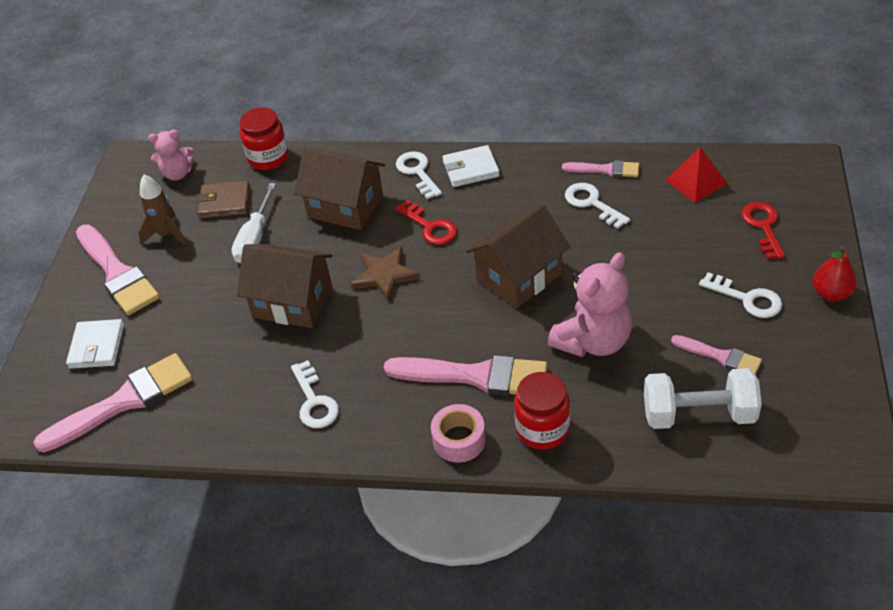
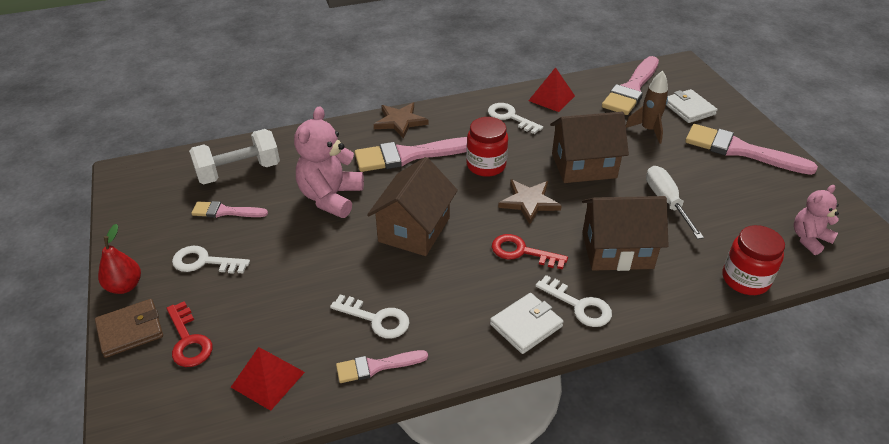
camera: 150 degrees right, 5 degrees down
brown rocket [138,174,187,246] -> brown rocket moved to [626,71,668,144]
brown wallet [197,181,250,219] -> brown wallet moved to [95,299,163,358]
pink tape [431,404,486,463] -> brown star [374,103,428,139]
red jar [514,372,570,450] -> red jar moved to [466,117,508,177]
none -> red pyramid [528,67,575,112]

